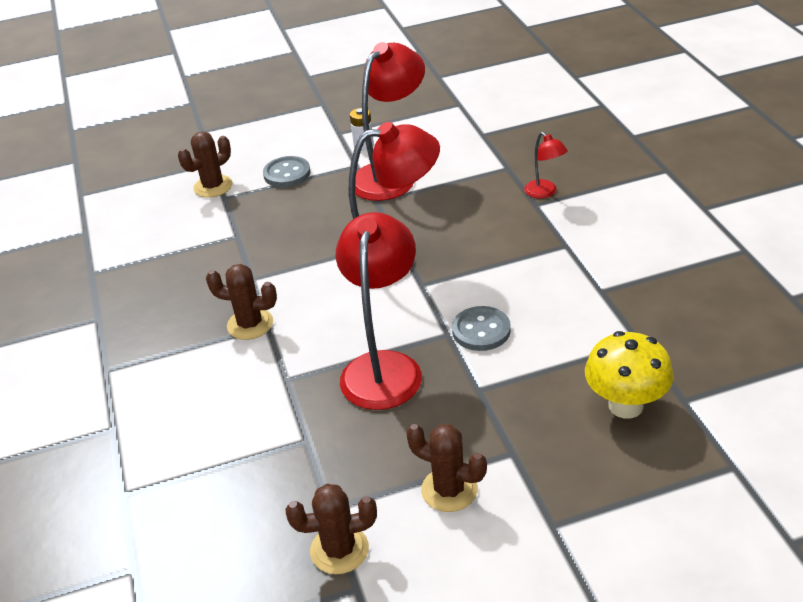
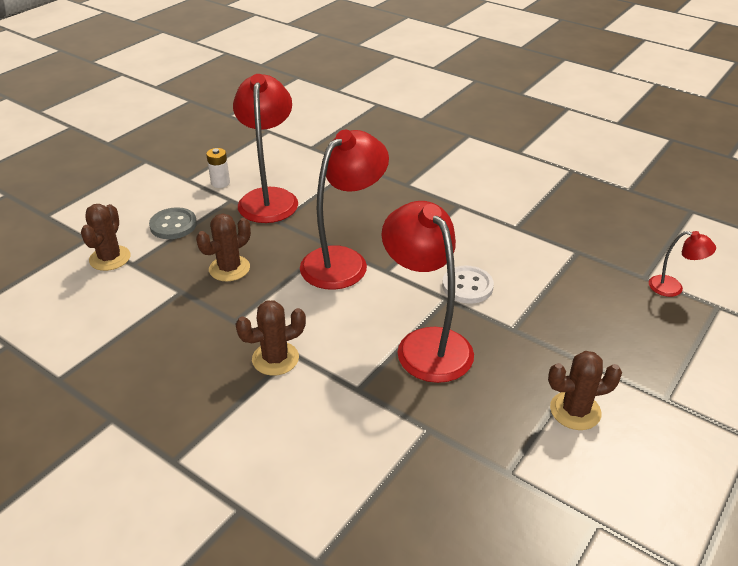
camera: 40 degrees left, 0 degrees up
brown cactus [285,484,377,574] -> brown cactus moved to [196,214,251,281]
grey button [452,306,511,351] -> white button [442,266,494,304]
red lamp [524,132,568,198] -> red lamp moved to [649,231,716,297]
yellow mushroom [585,331,674,419] -> none

